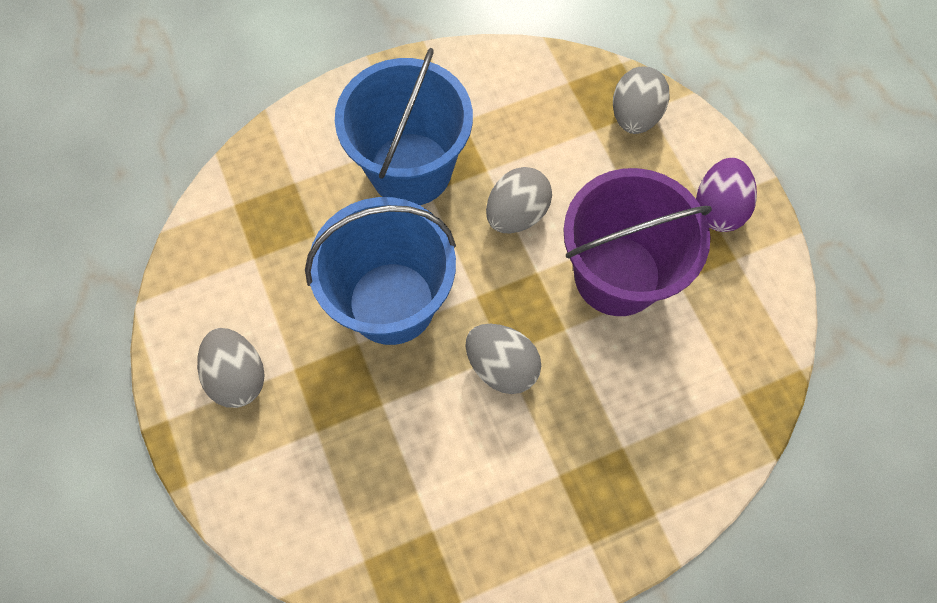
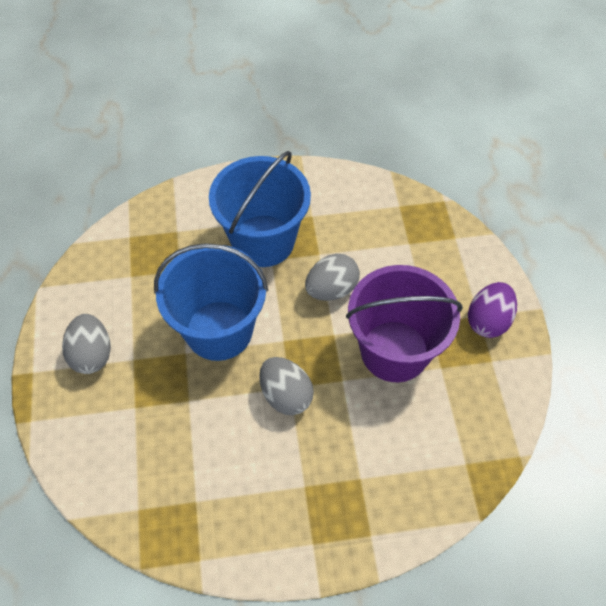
camera: 15 degrees right, 10 degrees down
grey egg [613,66,670,134] -> none

